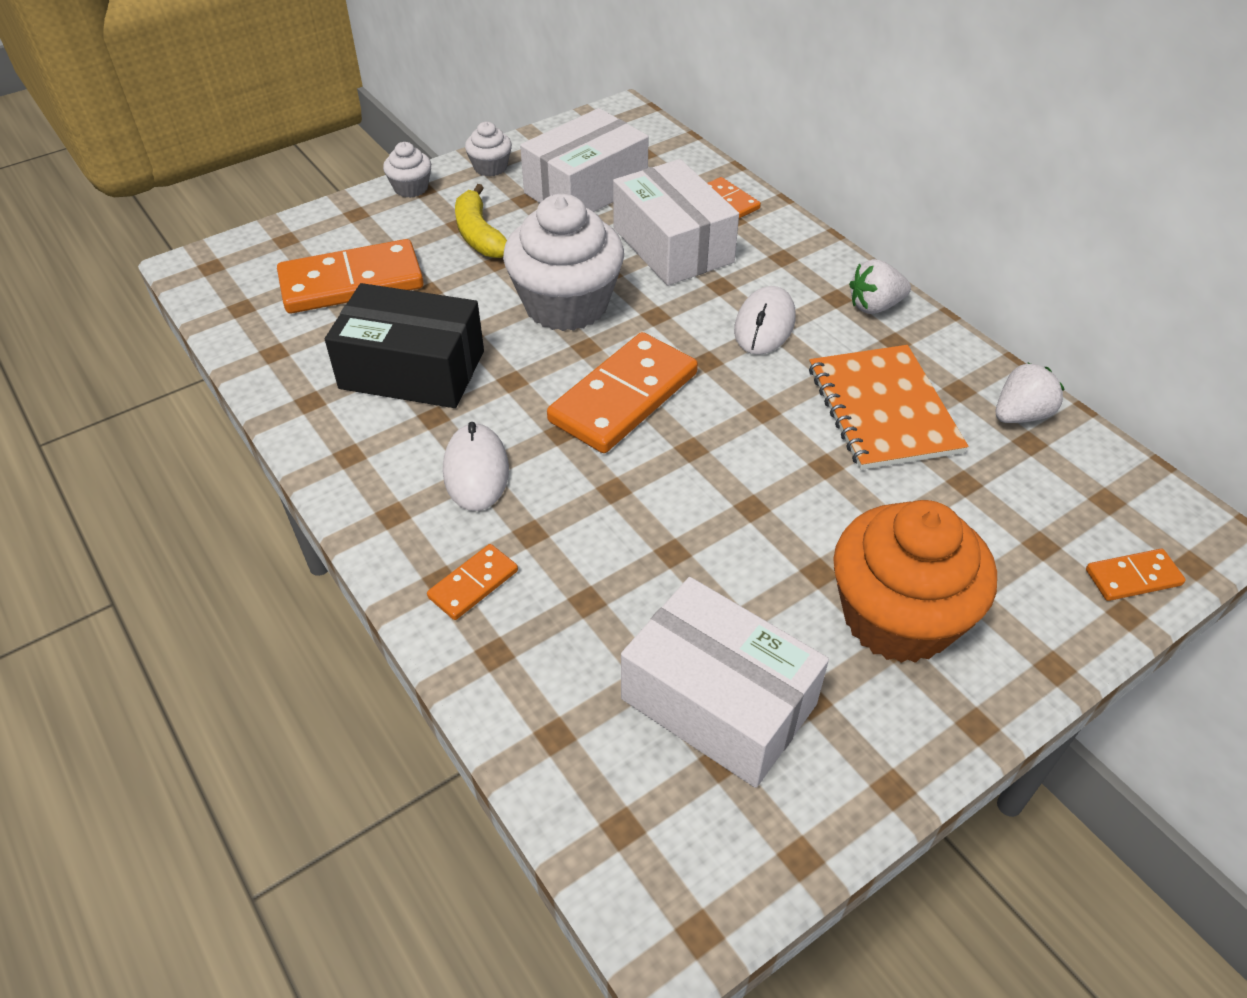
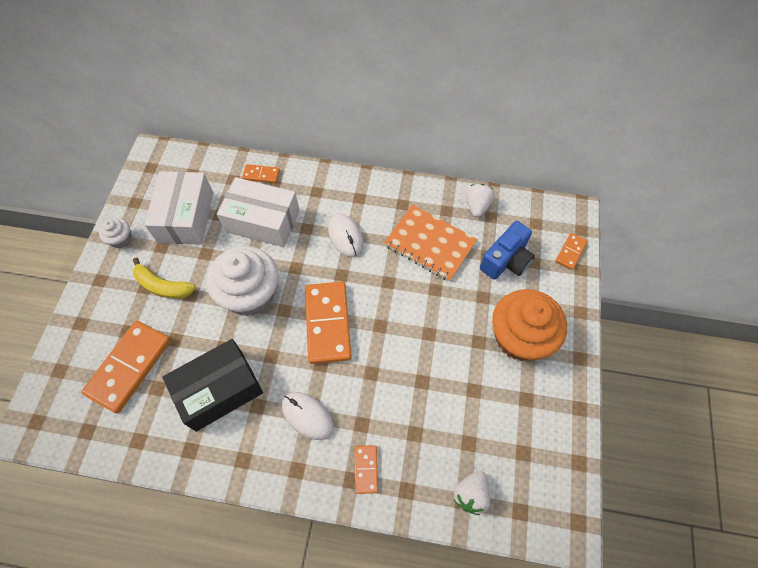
camera: 45 degrees left, 15 degrees up
white cupcake [383,142,431,198] -> none
white box [621,577,829,788] -> none
white strawberry [849,259,911,314] -> white strawberry moved to [454,471,490,515]
none -> blue camera [480,221,535,280]

